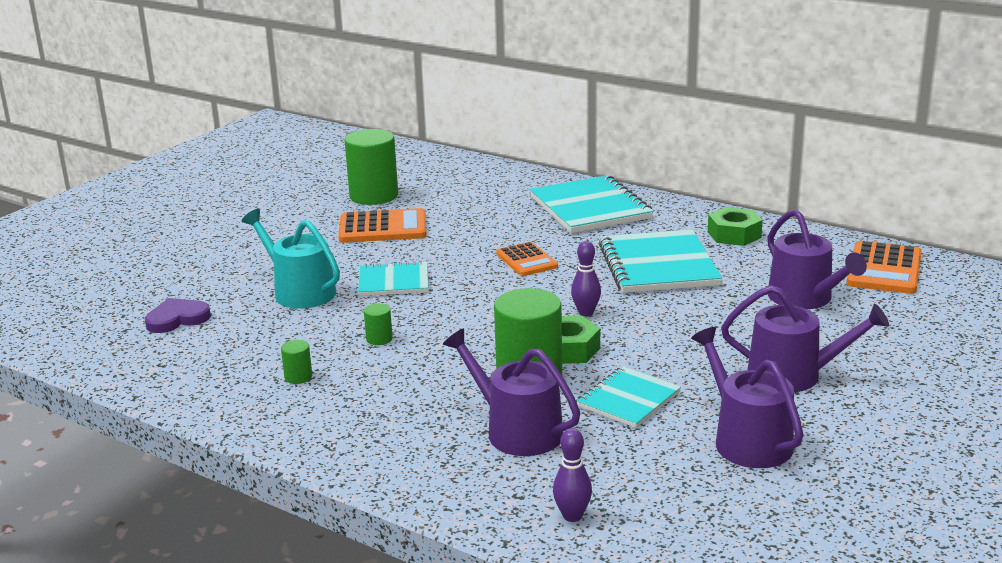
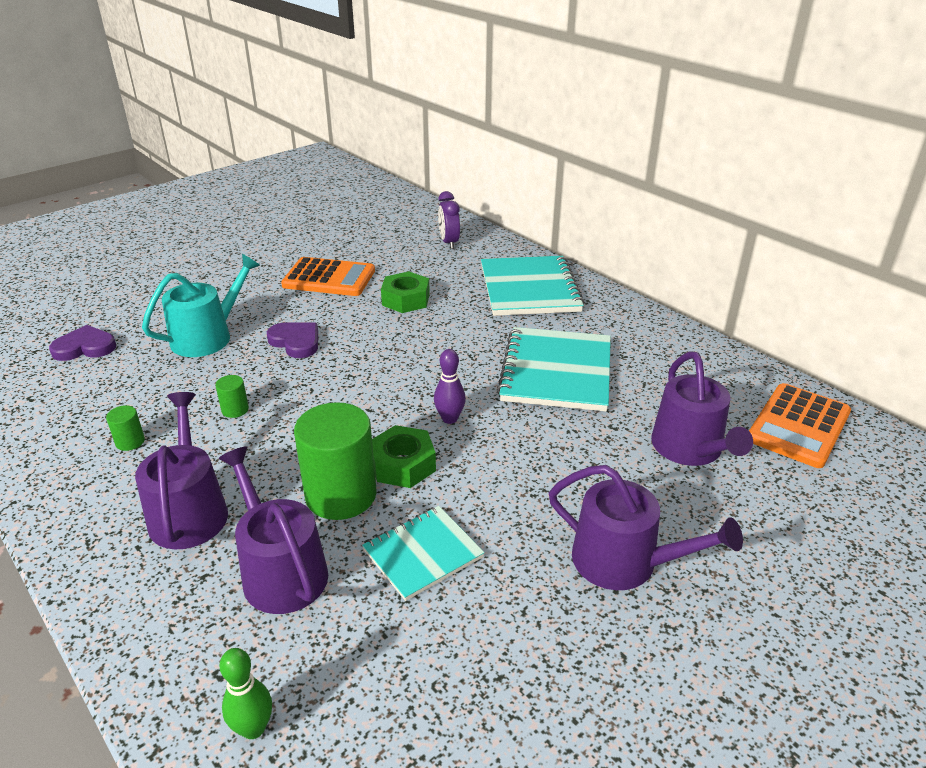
camera: 15 degrees right, 10 degrees up
turquoise watering can [242,209,340,309] -> turquoise watering can turned 75 degrees clockwise [142,254,260,357]
green cylinder [344,129,398,205] -> none
turquoise notebook [358,261,428,296] -> purple heart [267,323,318,358]
orange calculator [496,242,558,276] -> none
purple bowling pin [553,428,592,522] -> green bowling pin [219,648,272,739]
purple watering can [691,327,803,468] -> purple watering can moved to [135,392,228,549]
green nut [708,207,763,246] -> green nut moved to [381,271,430,313]
none -> purple clock [438,191,460,249]

